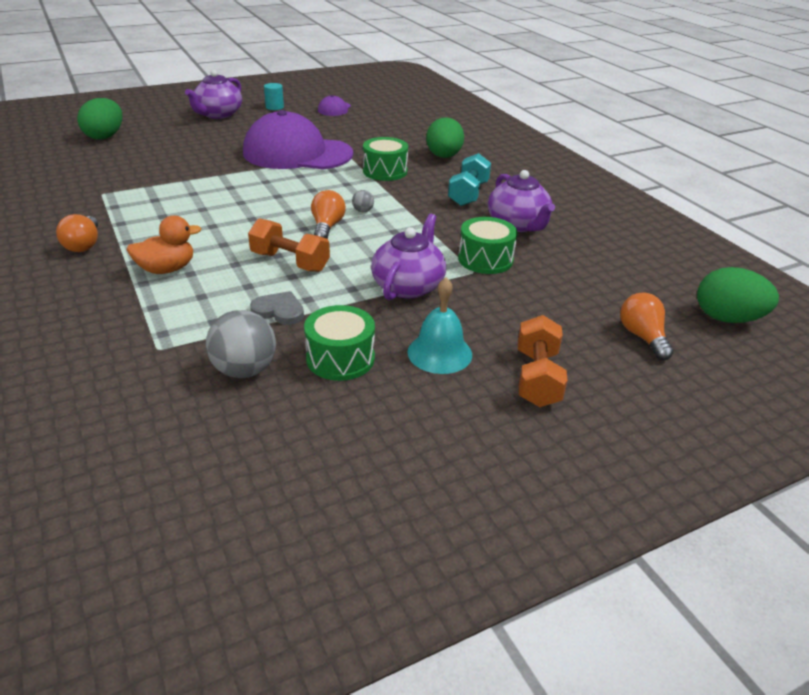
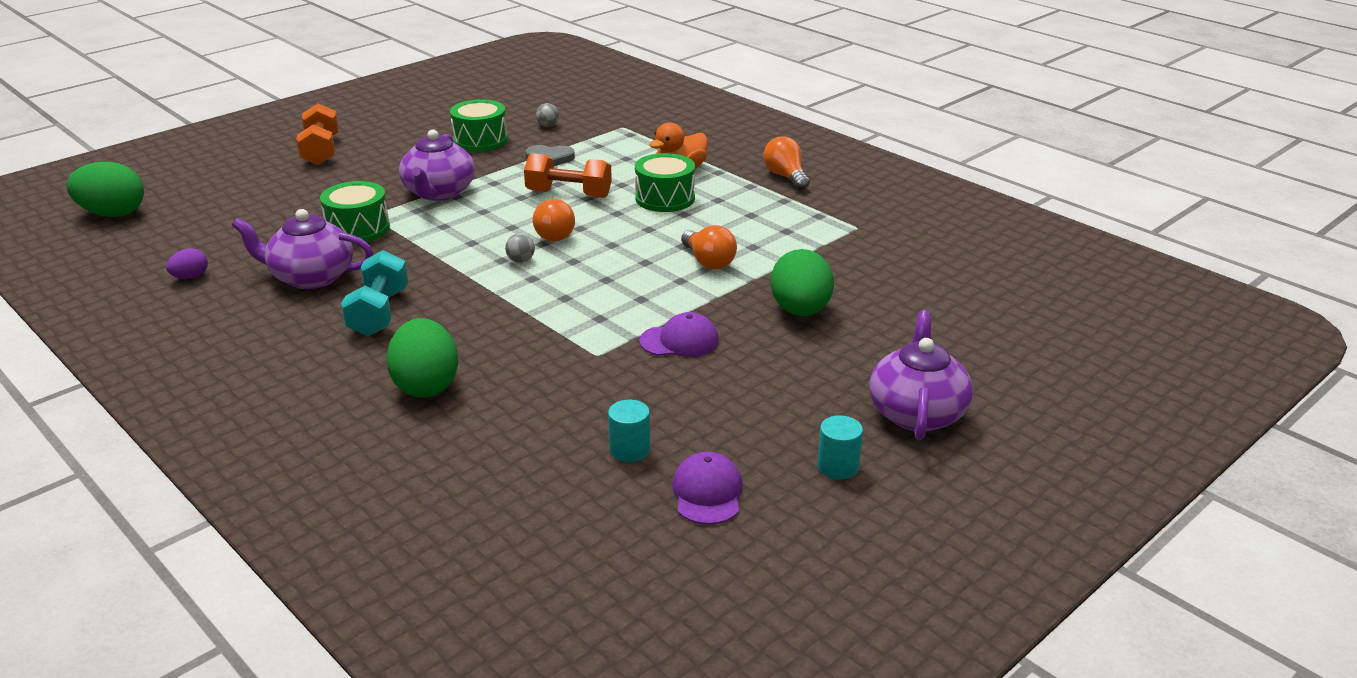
camera: 165 degrees right, 5 degrees down
green egg [77,98,122,139] -> green egg moved to [770,249,834,316]
grey ball [206,310,276,378] -> grey ball [536,103,559,127], size x0.47
purple cap [243,110,353,169] -> purple cap [640,312,719,357], size x0.42
green drum [363,137,408,181] -> green drum moved to [635,153,695,212]
turquoise bell [407,277,472,374] -> none
purple teapot [488,170,555,232] -> purple teapot turned 45 degrees counterclockwise [232,209,374,289]
orange light bulb [620,293,674,360] -> orange light bulb moved to [681,225,737,270]
none -> purple egg [166,248,208,279]
none -> turquoise cylinder [608,400,650,462]

